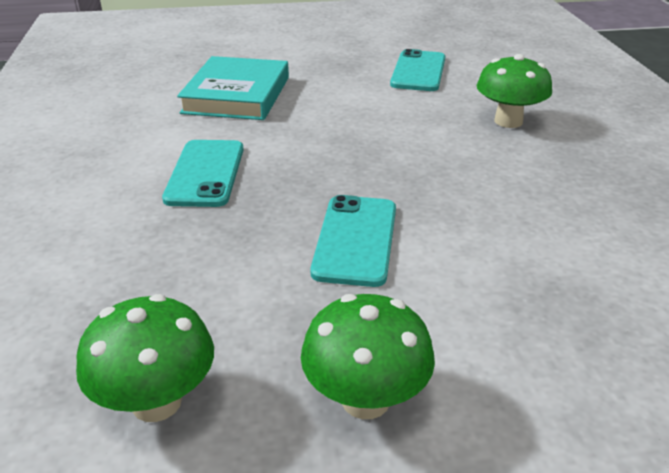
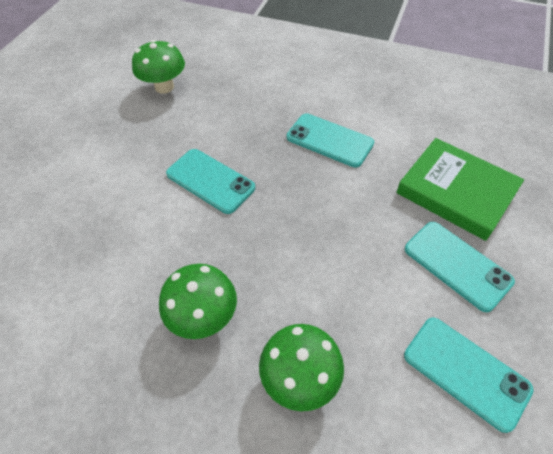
camera: 120 degrees right, 20 degrees up
turquoise book [177,56,289,120] -> green book [396,138,524,241]
green mushroom [301,294,435,419] -> green mushroom moved to [159,264,237,339]
none -> turquoise phone [405,222,515,312]

